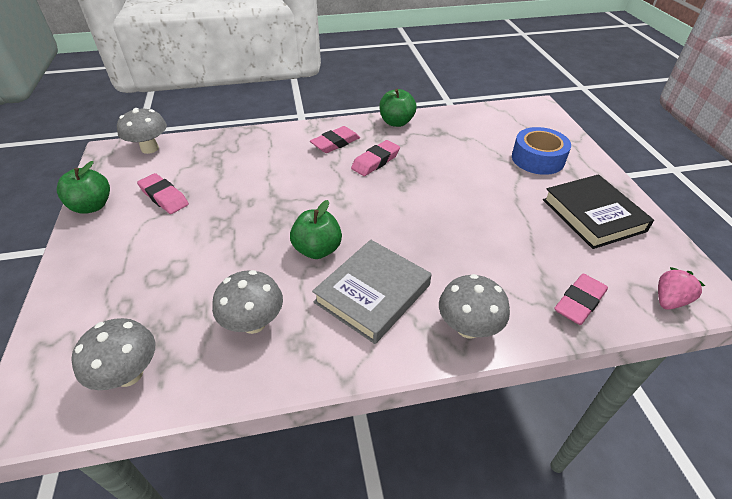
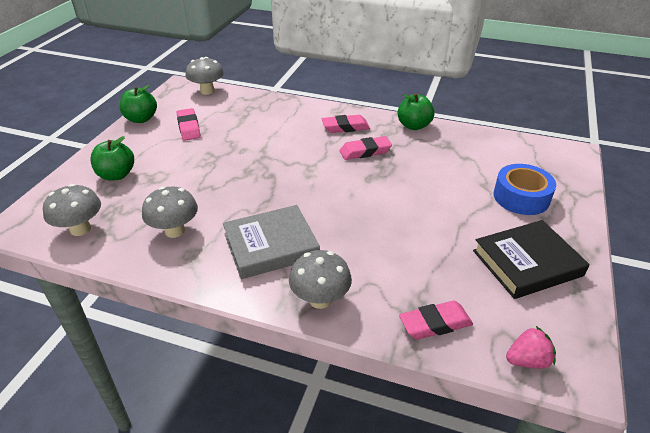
camera: 30 degrees right, 5 degrees down
green apple [290,200,342,259] -> green apple moved to [90,136,134,181]
black book [543,174,654,249] -> black book turned 60 degrees clockwise [473,220,589,299]

